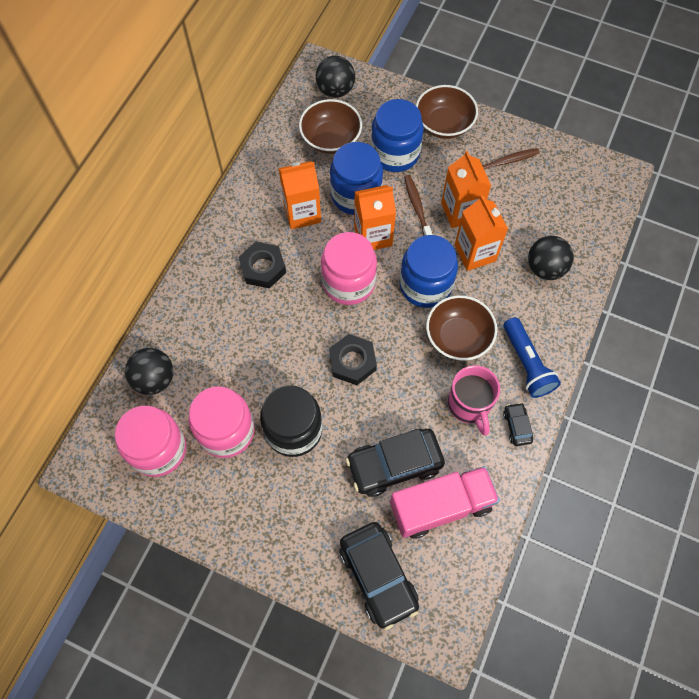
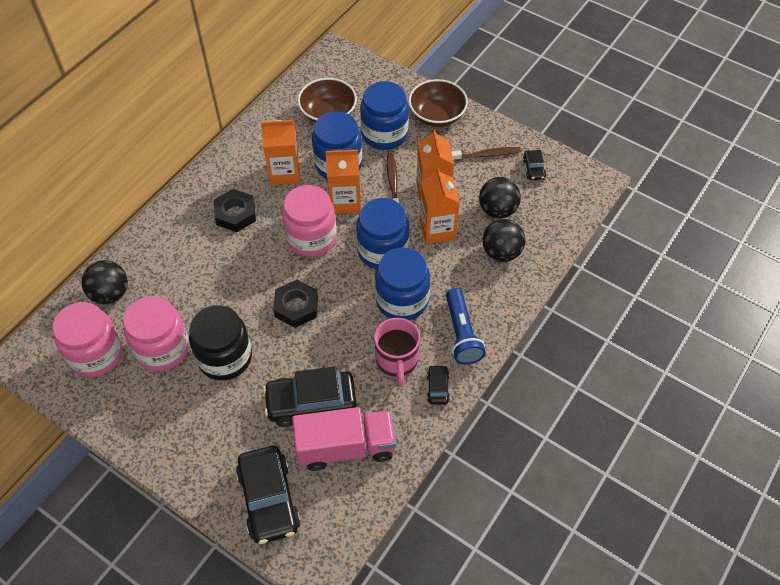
camera: 10 degrees right, 10 degrees down
black ball [316,56,355,98] -> black ball moved to [479,177,521,219]
brown bowl [426,295,497,361] -> blue jar [375,248,430,320]
none -> black car [523,150,546,180]

